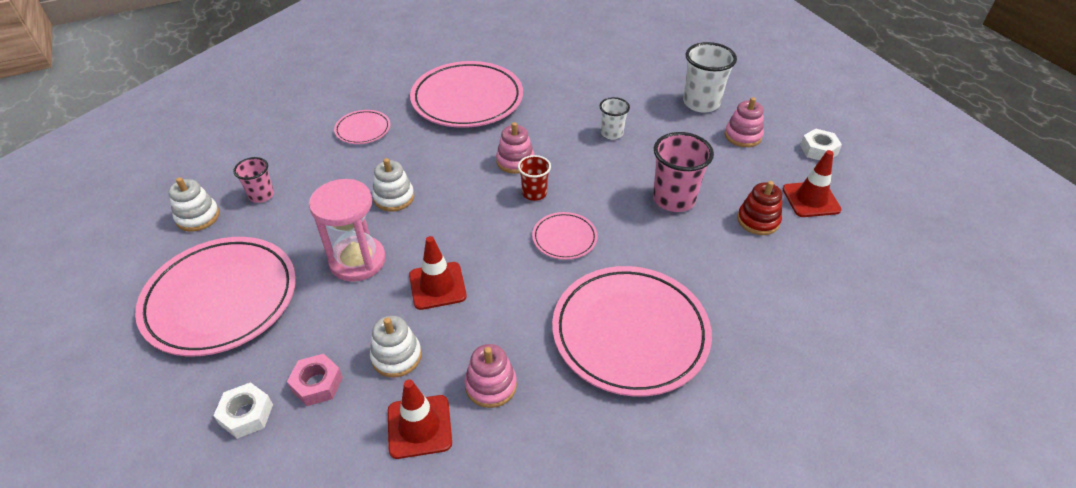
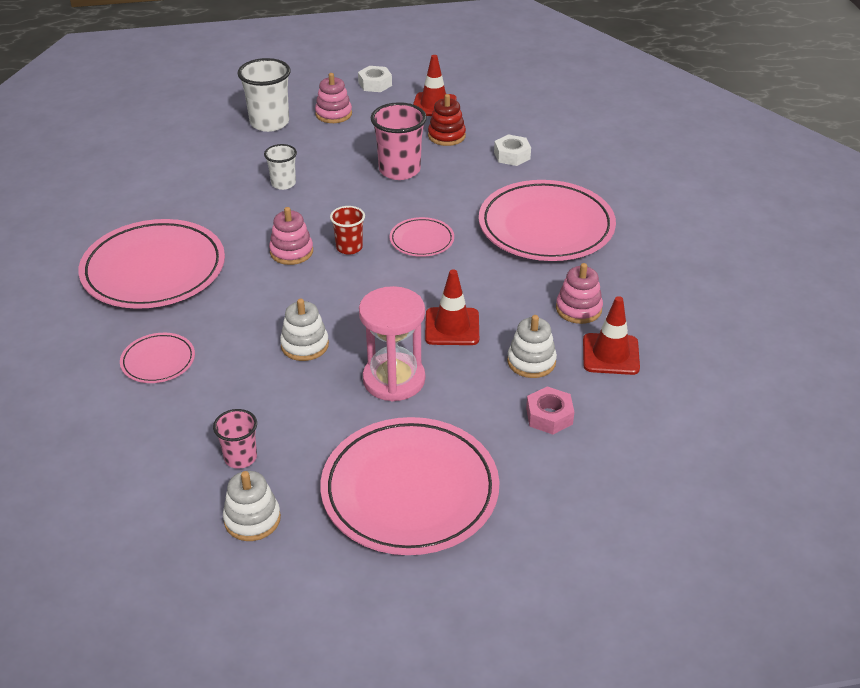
camera: 75 degrees left, 5 degrees down
white nut [213,382,273,439] -> white nut moved to [494,134,531,166]

